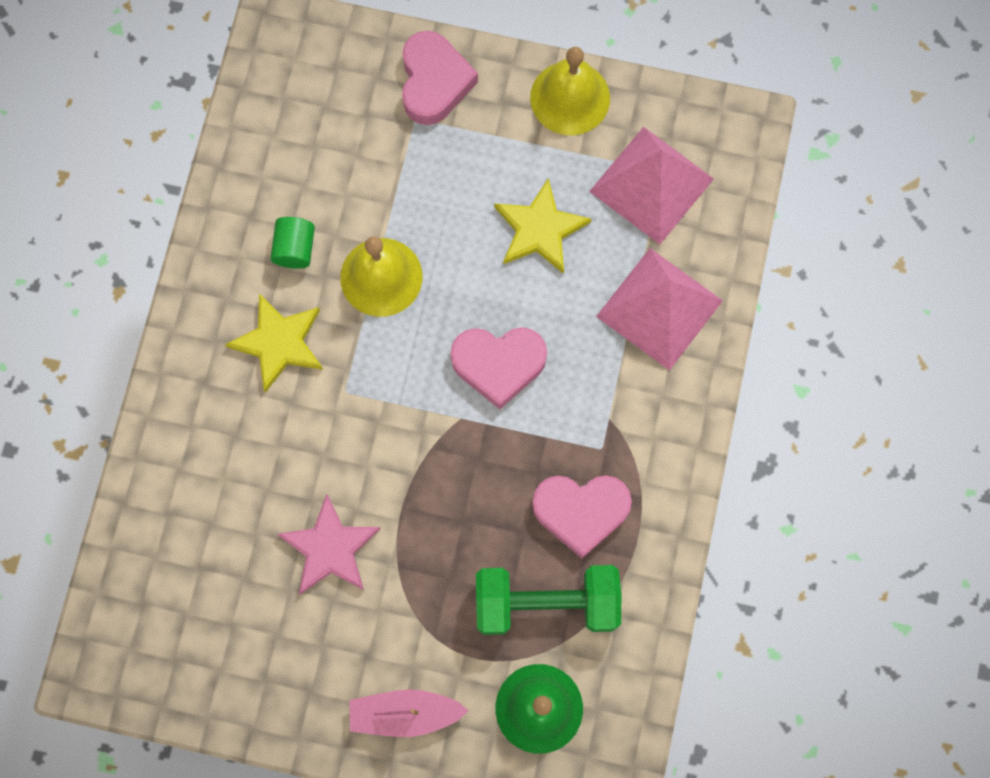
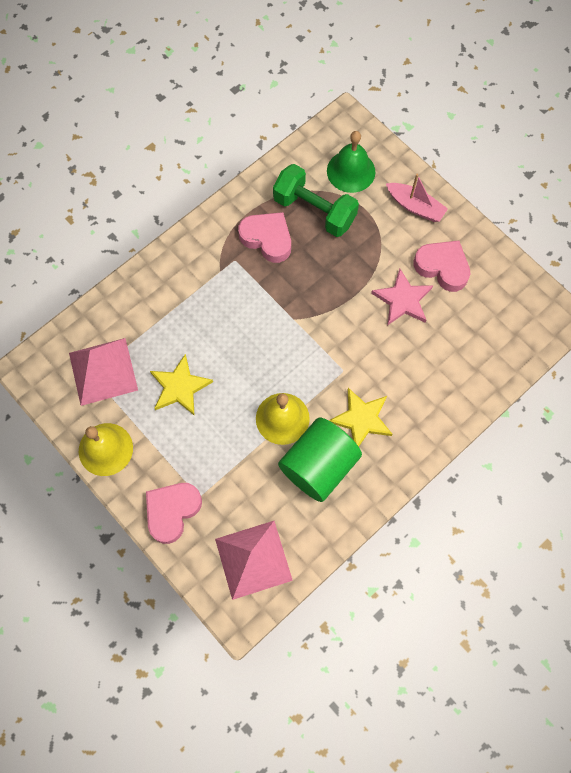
camera: 145 degrees left, 5 degrees down
green cylinder [270,217,315,269] -> green cylinder [278,417,362,502], size x2.20
pink heart [450,327,547,409] -> pink heart moved to [413,241,470,292]
pink pyramid [596,248,723,371] -> pink pyramid moved to [215,521,293,600]

